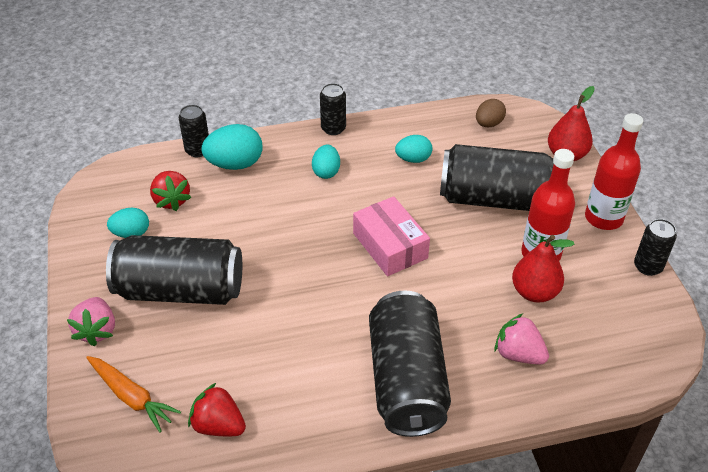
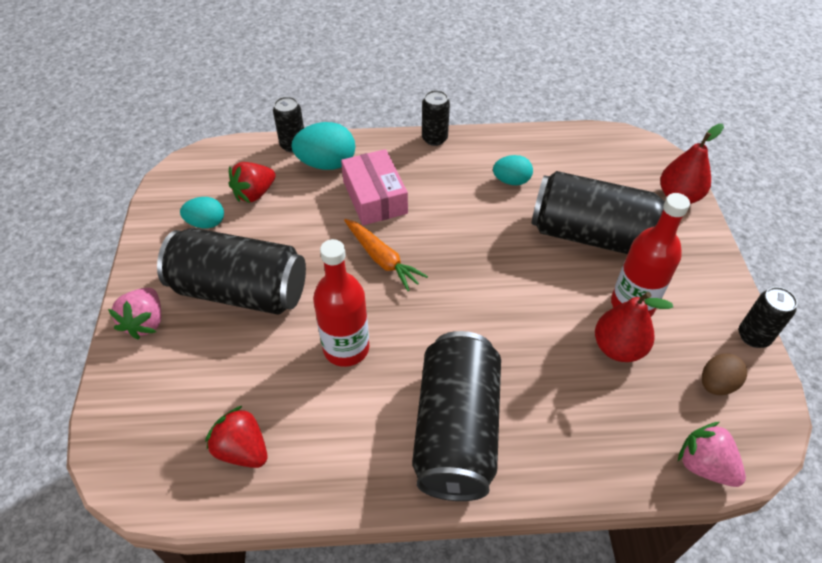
camera: 10 degrees right, 5 degrees up
orange carrot [86,356,181,433] -> orange carrot moved to [344,219,428,291]
red strawberry [150,171,192,211] -> red strawberry turned 60 degrees clockwise [228,162,276,203]
turquoise egg [312,145,340,179] -> none
pink box [353,196,430,276] -> pink box moved to [341,149,408,225]
brown egg [476,99,506,127] -> brown egg moved to [702,353,747,395]
pink strawberry [494,314,549,365] -> pink strawberry moved to [678,422,746,487]
red bottle [585,113,643,230] -> red bottle moved to [313,239,369,367]

